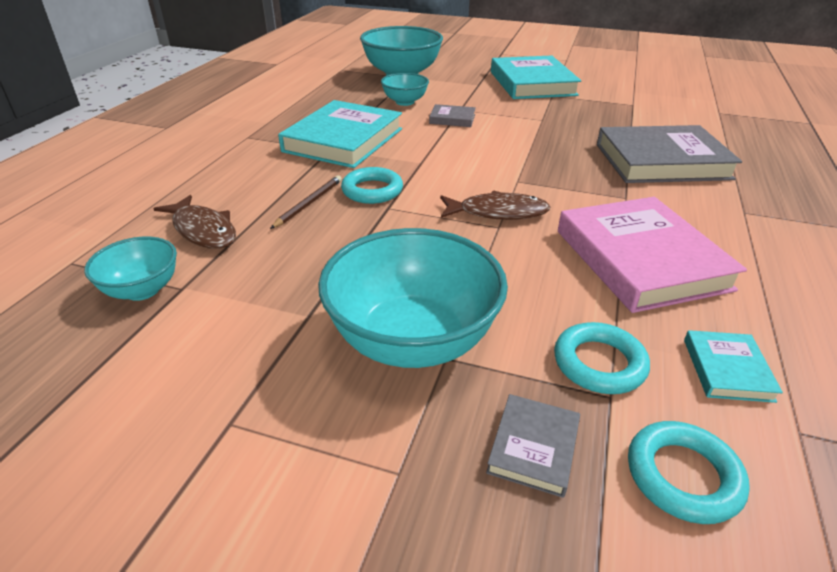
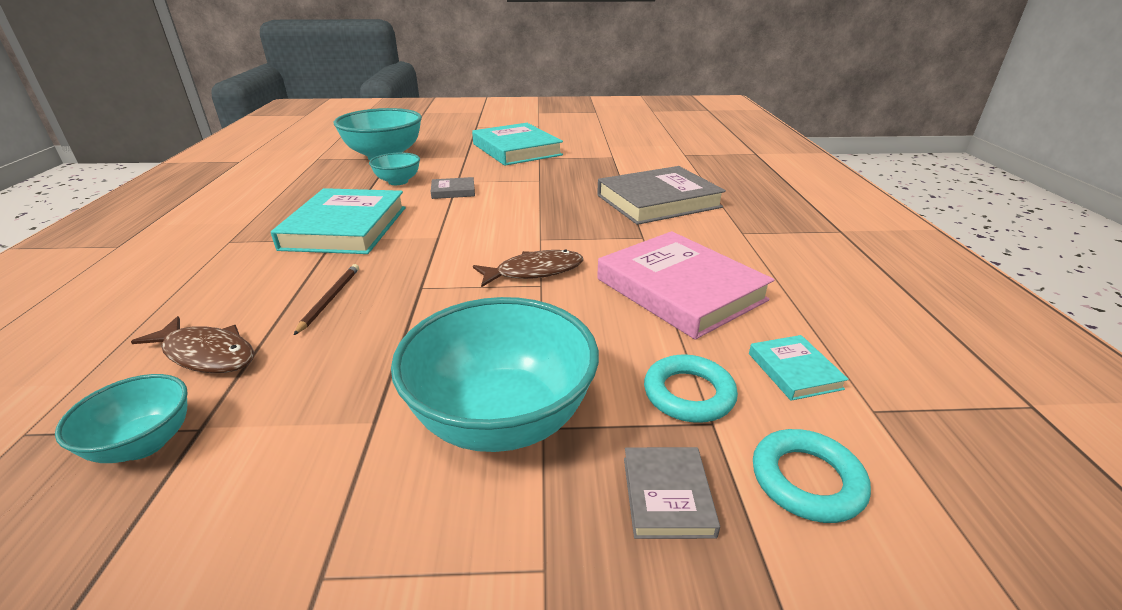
camera: 20 degrees left, 5 degrees down
turquoise ring [341,167,403,204] -> none

